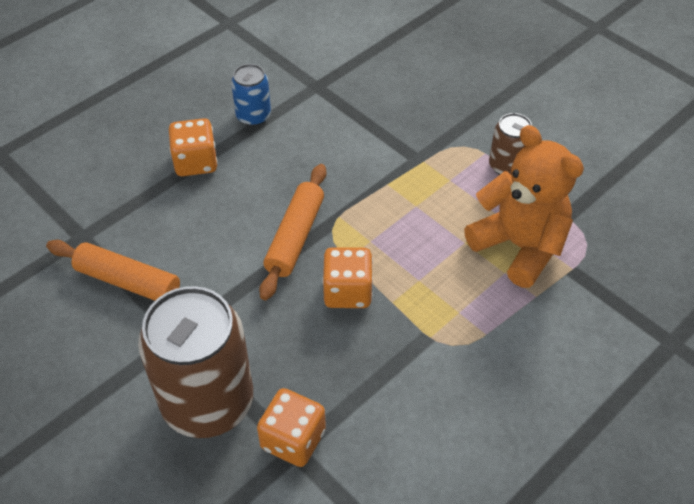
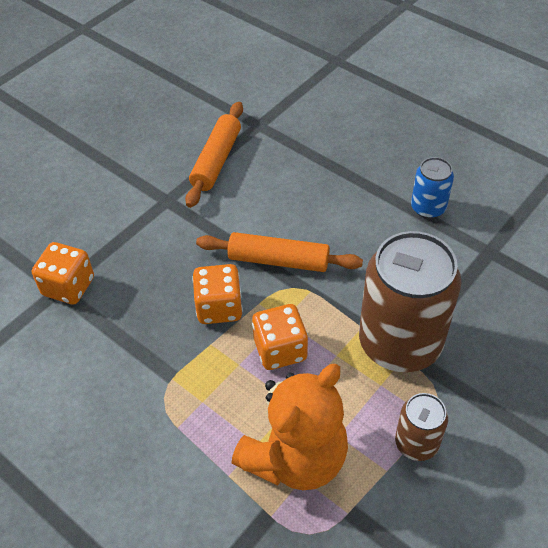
camera: 85 degrees right, 0 degrees up
brown can [138,286,253,438] -> brown can moved to [359,231,461,372]
orange dice [169,118,218,176] -> orange dice moved to [252,304,308,370]

